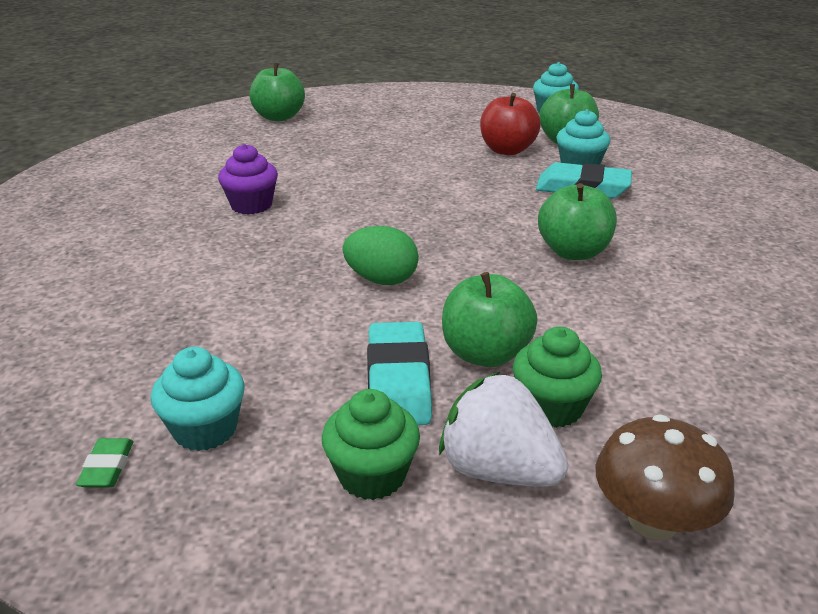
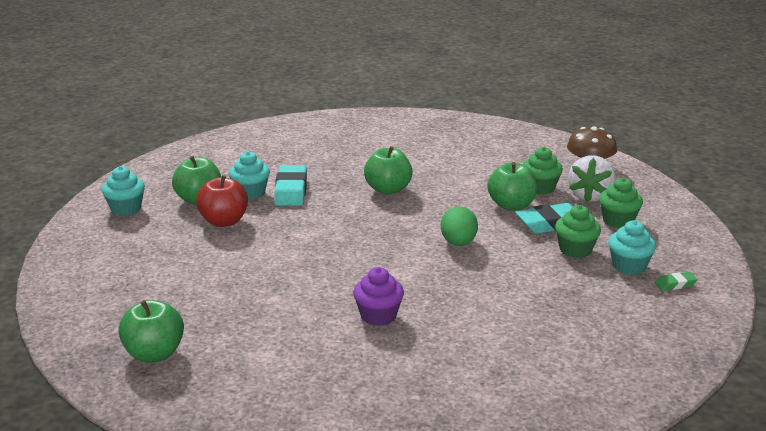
camera: 105 degrees left, 5 degrees down
none -> green cupcake [555,205,601,258]

